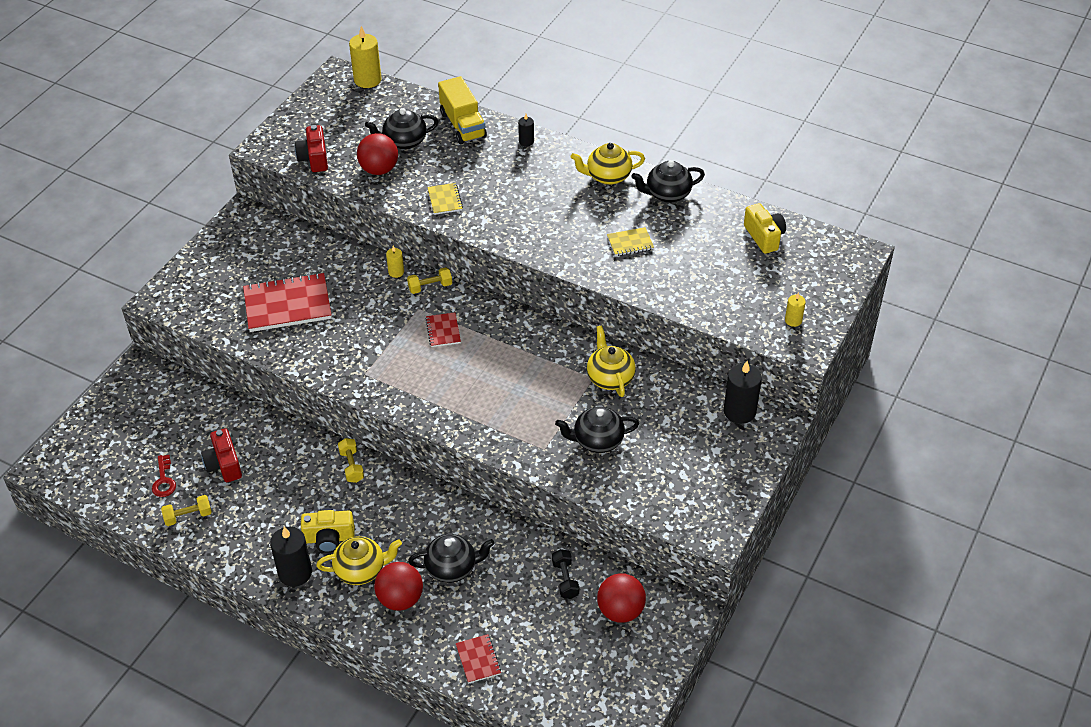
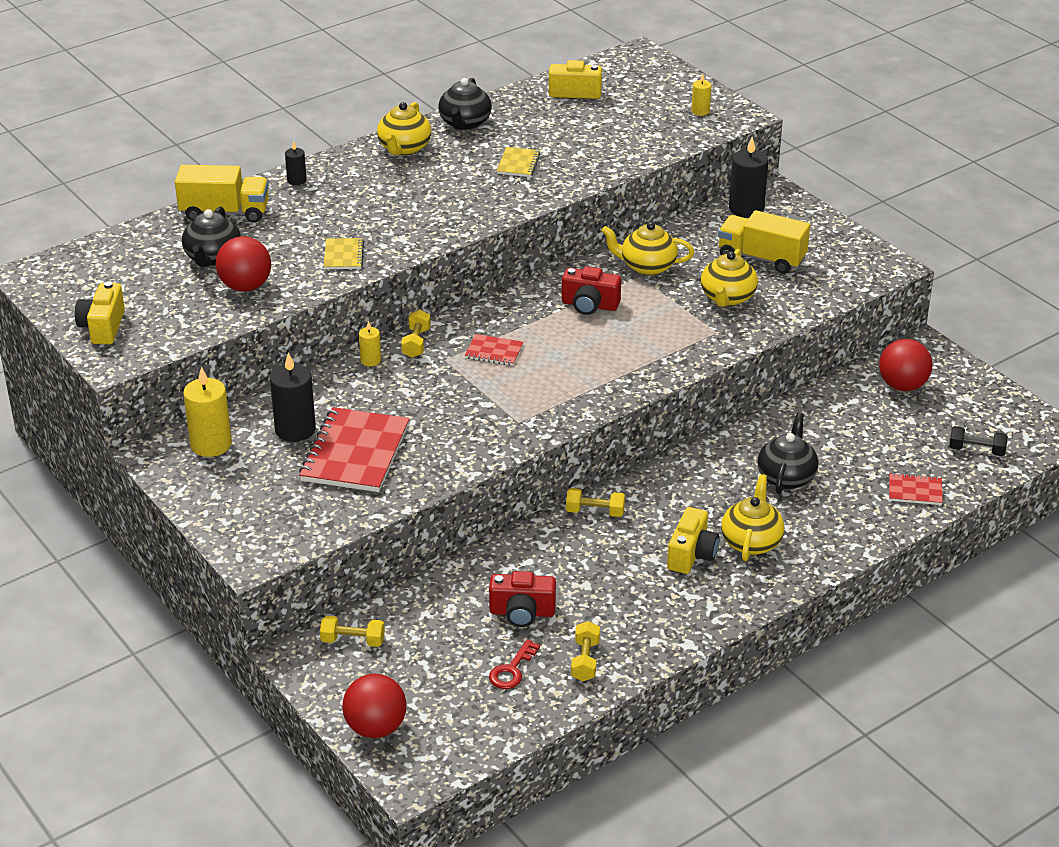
camera: 65 degrees left, 10 degrees down
red key [152,455,176,497] -> red key turned 105 degrees clockwise [489,639,540,689]
black candle [270,527,312,587] -> black candle moved to [270,352,316,442]
red camera [295,125,328,172] -> red camera moved to [562,266,621,315]
yellow candle [349,26,382,88] -> yellow candle moved to [183,367,232,457]
red ball [374,562,423,611] -> red ball moved to [342,674,406,738]
yellow notebook [427,183,463,215] -> yellow notebook turned 75 degrees clockwise [324,238,364,269]
black dumbbell [552,549,579,599] -> black dumbbell moved to [949,426,1008,456]
black teapot [555,407,639,453] -> yellow teapot [701,249,758,307]
none -> yellow camera [75,281,125,344]
none -> yellow dumbbell [320,616,385,647]
none -> yellow truck [718,210,810,274]

